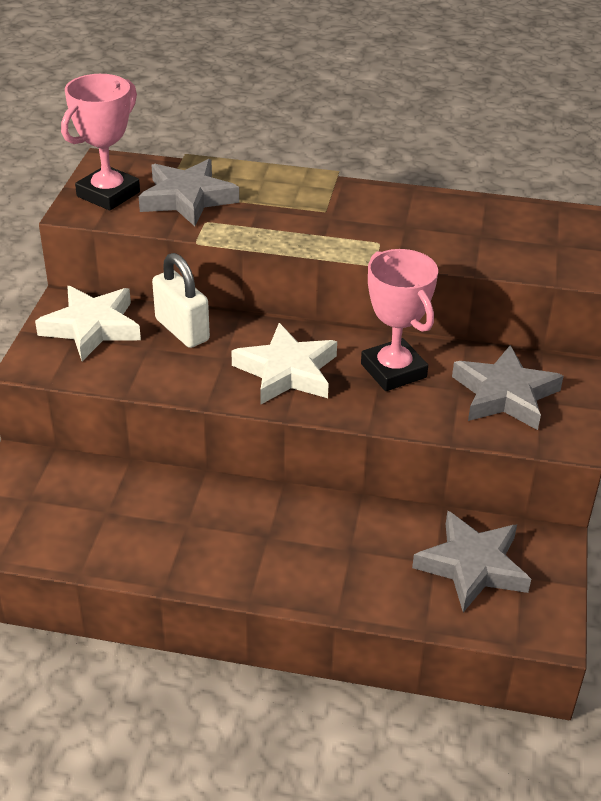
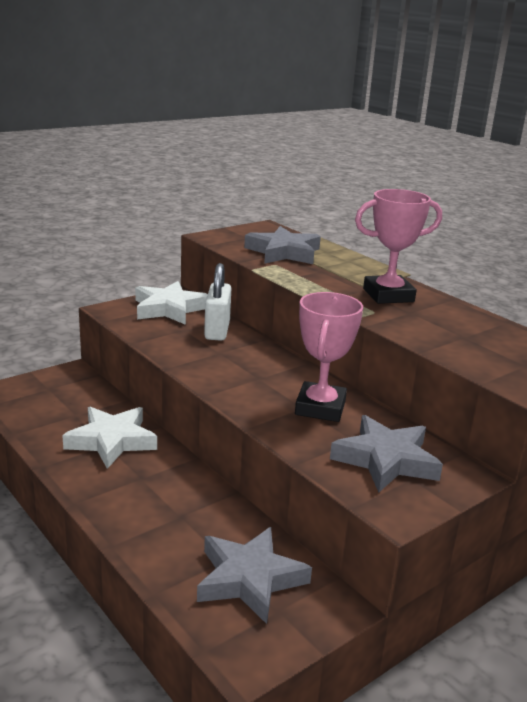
camera: 40 degrees right, 15 degrees down
pink trophy [61,74,140,211] -> pink trophy moved to [355,189,442,304]
white star [231,323,337,404] -> white star moved to [62,407,157,469]

